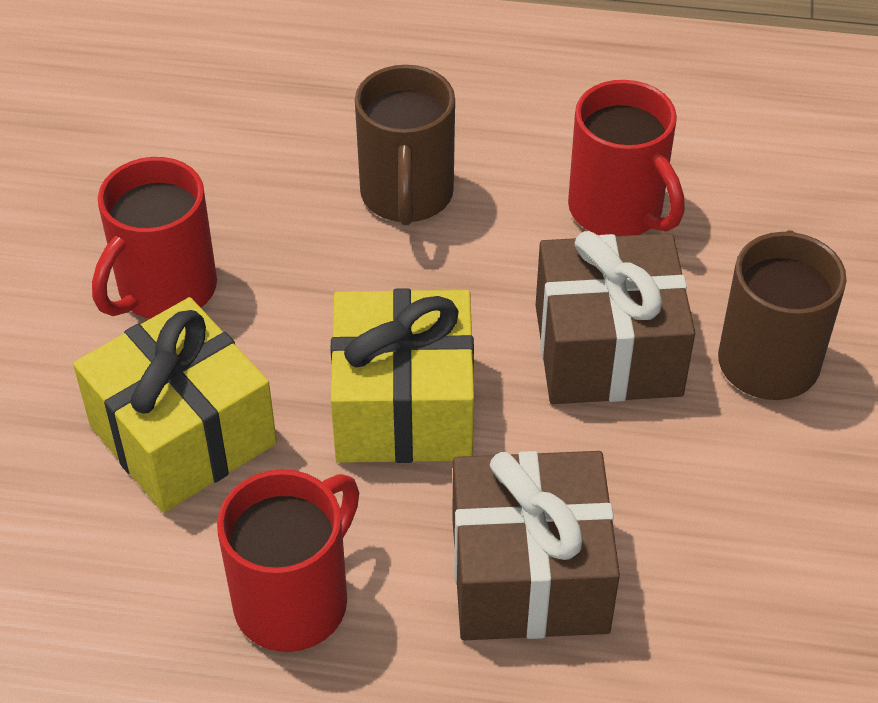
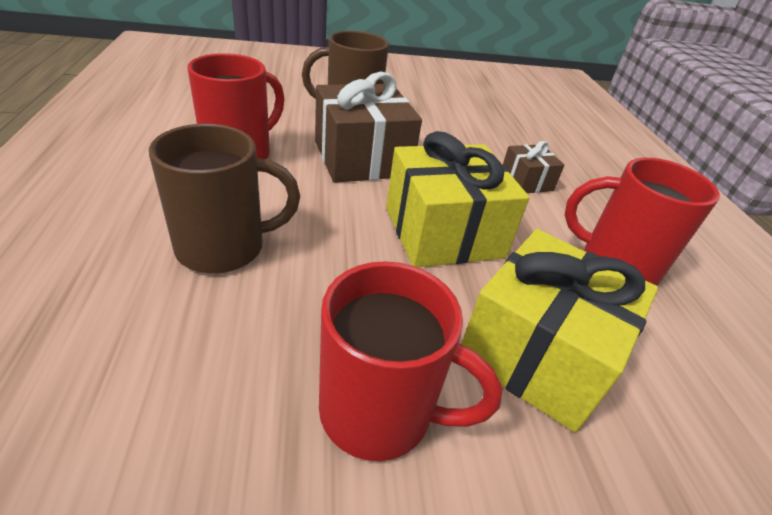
camera: 110 degrees left, 10 degrees down
brown gift [452,451,620,640] -> brown gift [503,141,564,193], size x0.50

